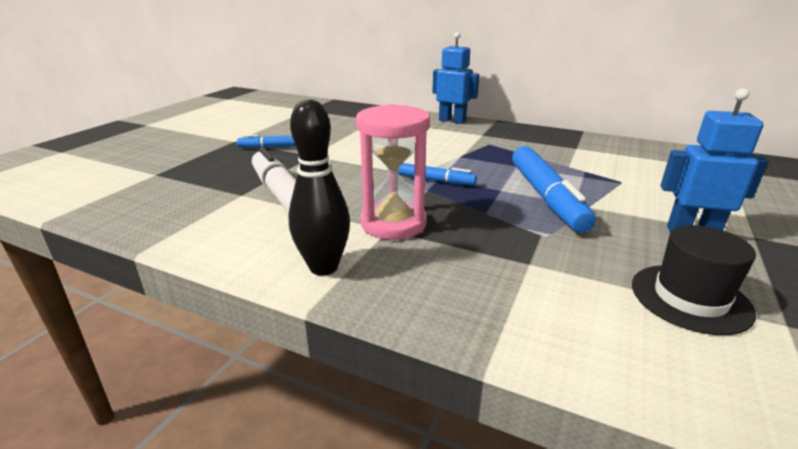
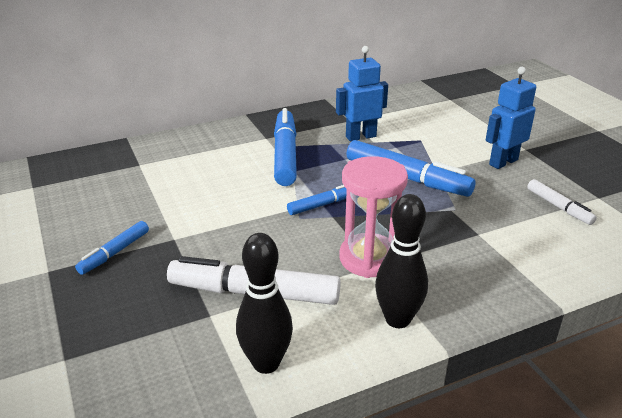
camera: 50 degrees left, 5 degrees up
blue robot [432,32,479,124] -> blue robot moved to [336,46,388,141]
black hat [632,225,756,335] -> white marker [527,179,597,225]
none -> black bowling pin [236,233,293,374]
none -> blue marker [274,108,297,186]

